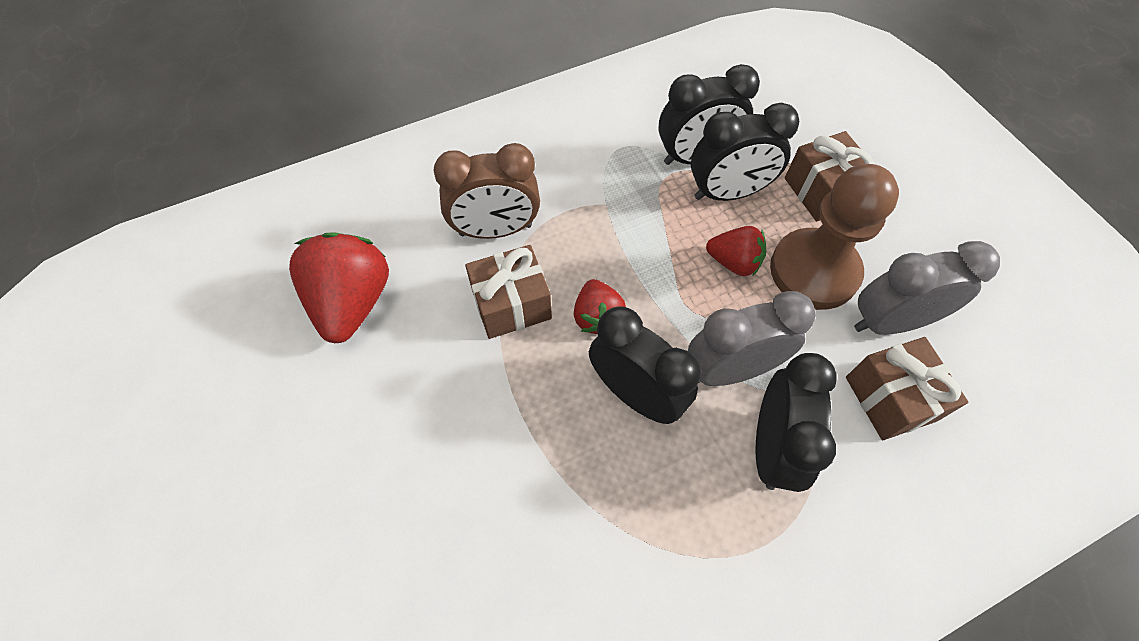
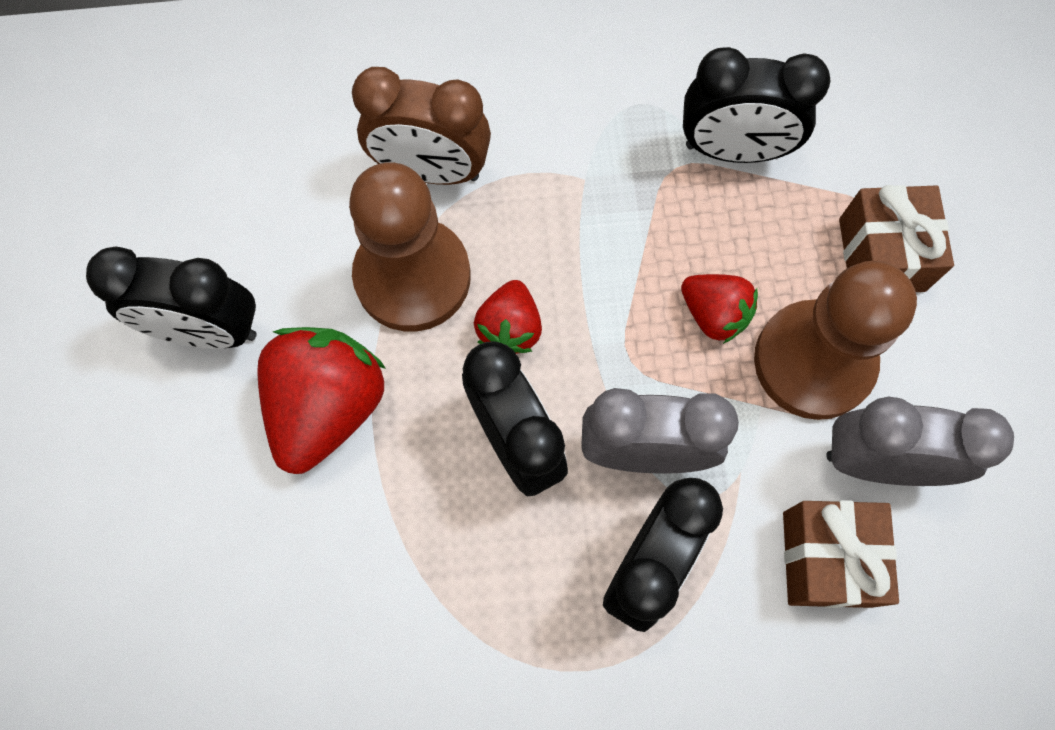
camera: 20 degrees right, 10 degrees up
red strawberry [289,232,389,343] -> red strawberry moved to [257,327,386,474]
brown gift [465,245,552,339] -> brown pawn [349,162,471,331]
black clock [691,103,799,201] -> black clock moved to [86,247,257,349]

